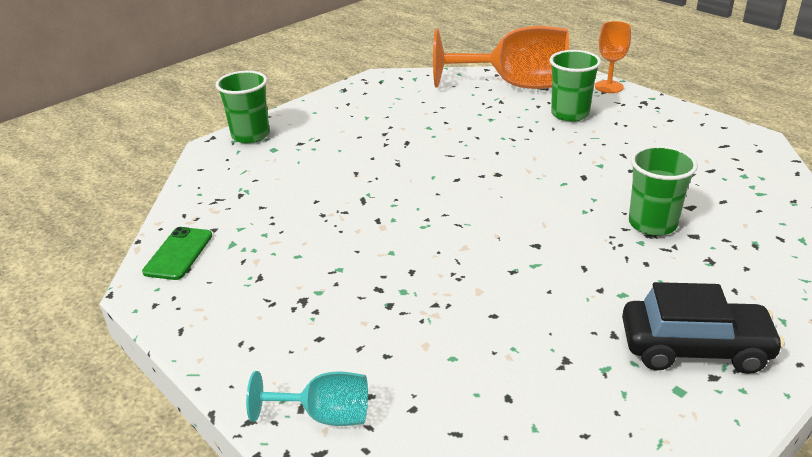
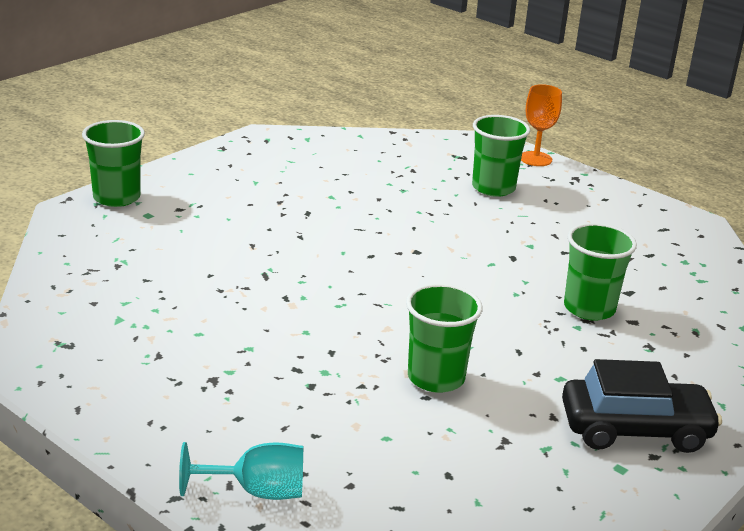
camera: 10 degrees left, 5 degrees down
green phone [142,227,212,280] -> none
orange goblet [433,26,569,89] -> none
none -> green cup [406,283,483,393]

